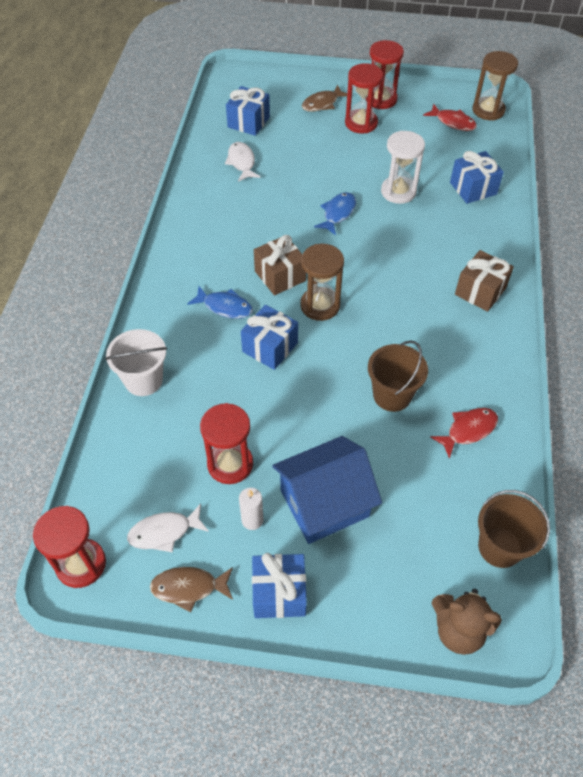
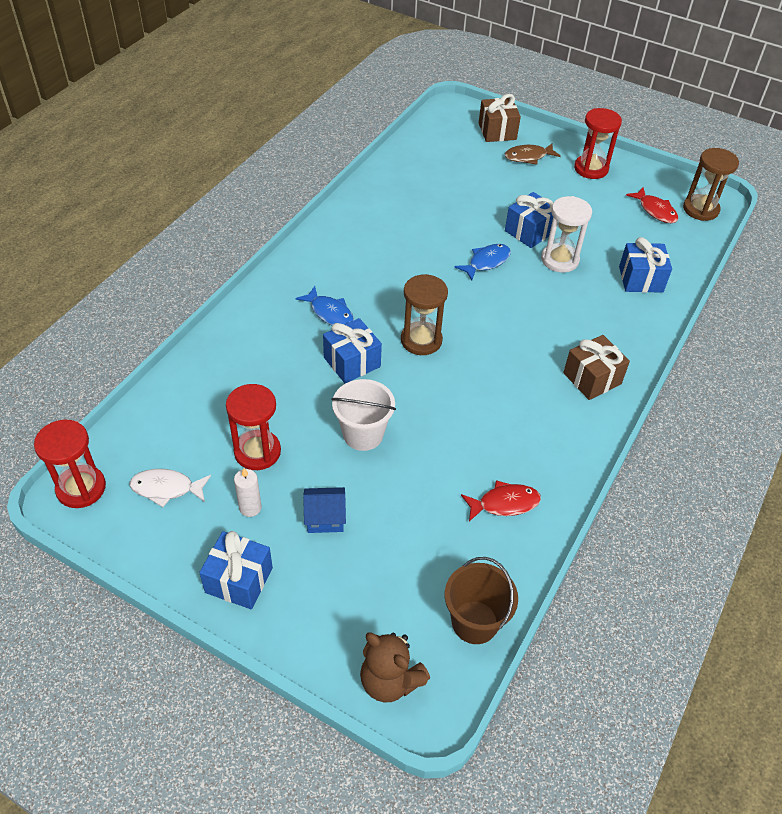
camera: 20 degrees right, 5 degrees down
white bucket [105,329,167,396] -> white bucket moved to [331,379,396,451]
brown fish [150,567,233,612] -> none
white fish [225,142,260,182] -> none
blue gift [226,86,270,136] -> blue gift moved to [505,192,553,248]
brown gift [254,235,306,295] -> brown gift moved to [479,94,521,142]
blue house [272,436,382,544] -> blue house [303,487,346,533], size x0.50
red hourglass [345,63,383,133] -> none
brown bucket [368,340,428,412] -> none

